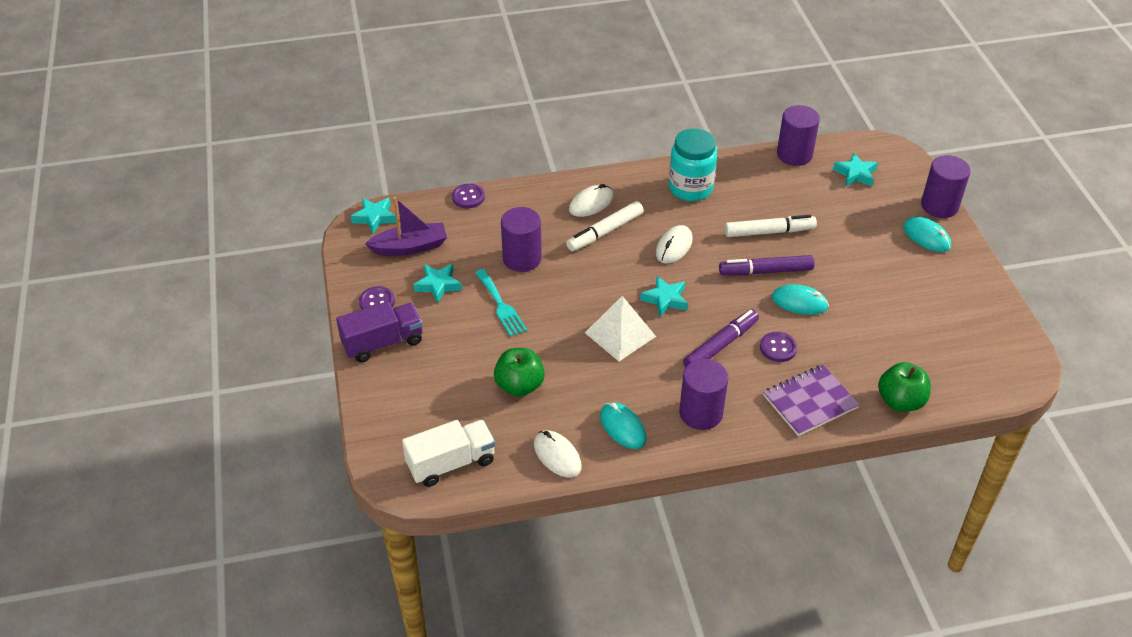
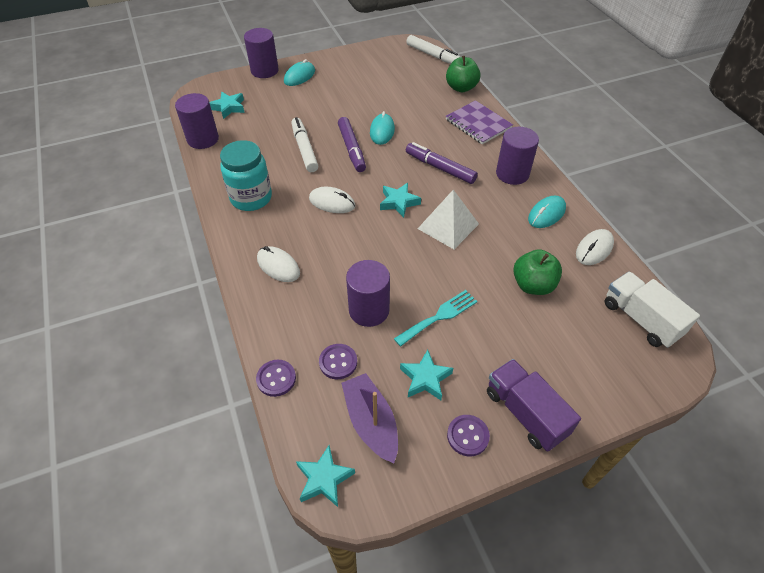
camera: 100 degrees left, 5 degrees up
white marker [566,201,644,251] -> white marker moved to [406,35,460,64]
purple button [760,332,797,362] -> purple button moved to [319,344,357,379]

